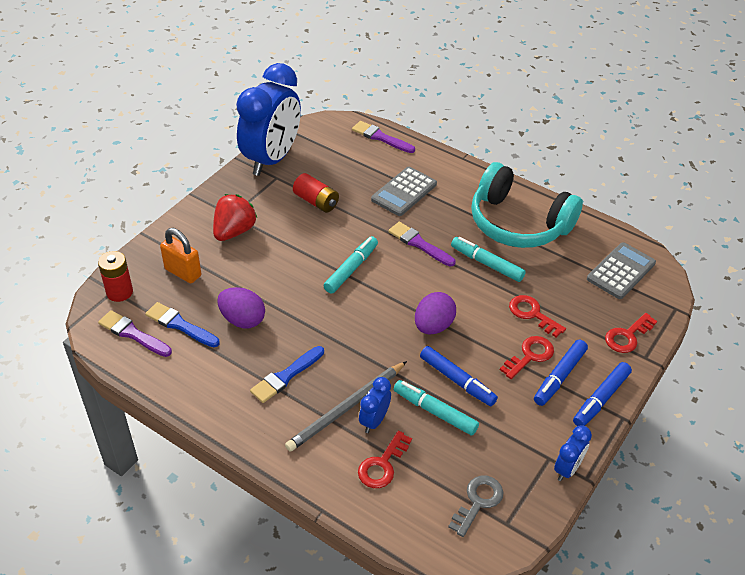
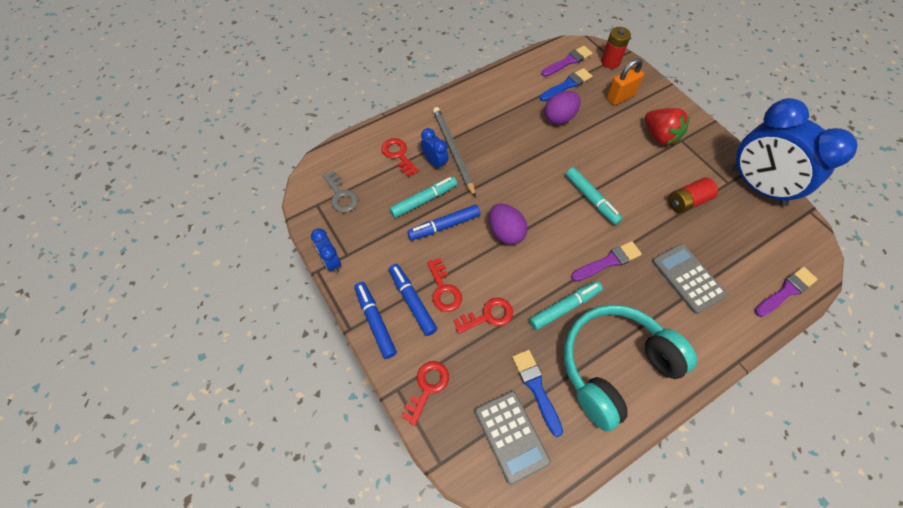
camera: 115 degrees right, 15 degrees up
blue brush [250,346,324,403] -> blue brush moved to [512,350,563,437]
red key [605,313,657,353] -> red key turned 45 degrees clockwise [402,361,449,426]

